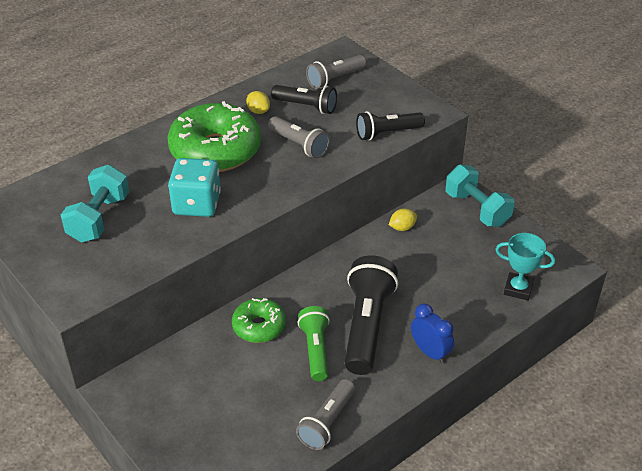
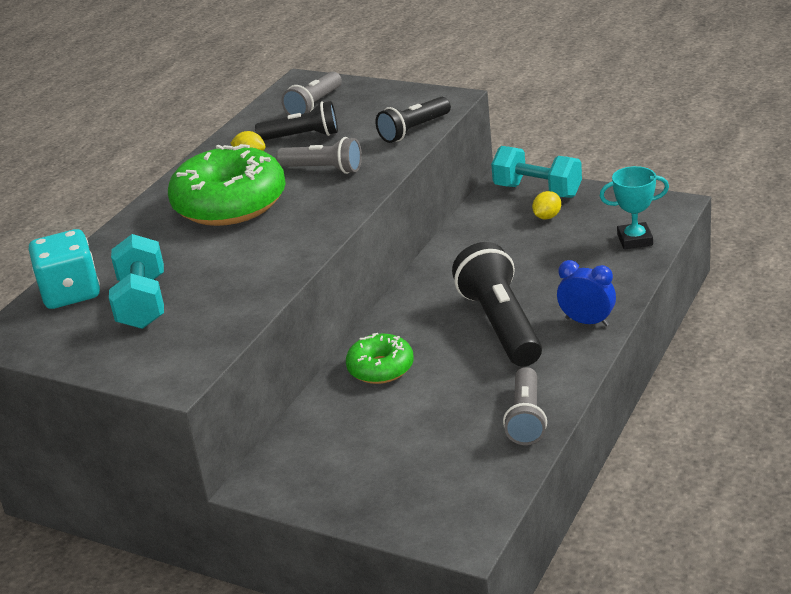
camera: 20 degrees left, 10 degrees down
turquoise dice [168,158,221,217] -> turquoise dice moved to [29,229,100,309]
green flashlight [297,306,330,381] -> none
yellow lemon [389,208,417,231] -> yellow lemon moved to [532,191,561,219]

